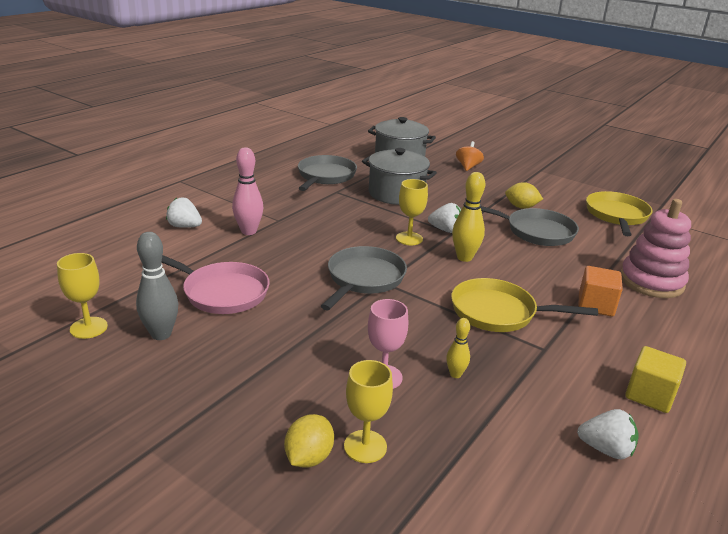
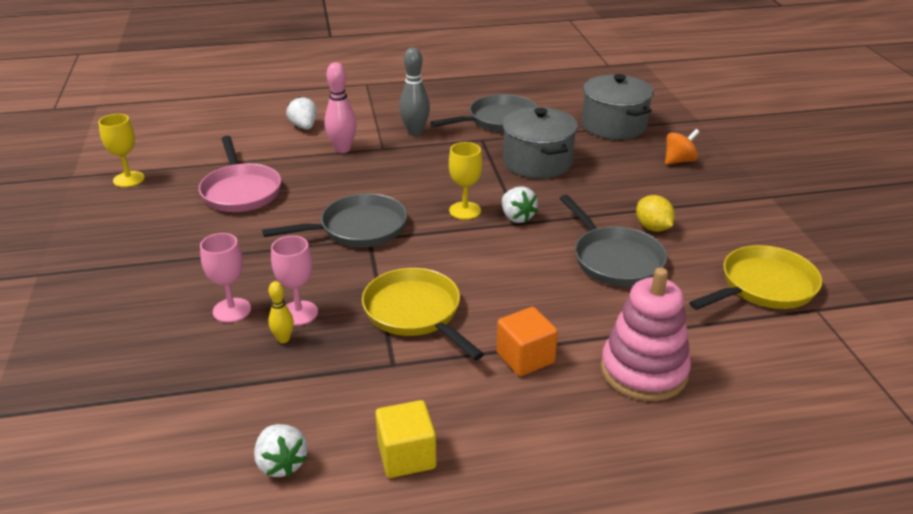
camera: 45 degrees right, 5 degrees up
grey bowling pin [136,232,178,340] -> grey bowling pin moved to [399,47,430,136]
yellow lemon [284,414,334,468] -> none
yellow goblet [344,360,393,463] -> none
yellow bowling pin [452,172,485,262] -> none
none -> pink goblet [271,236,318,326]

